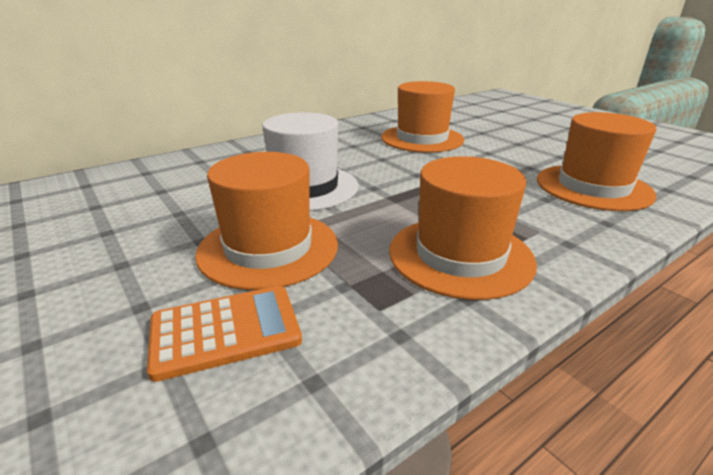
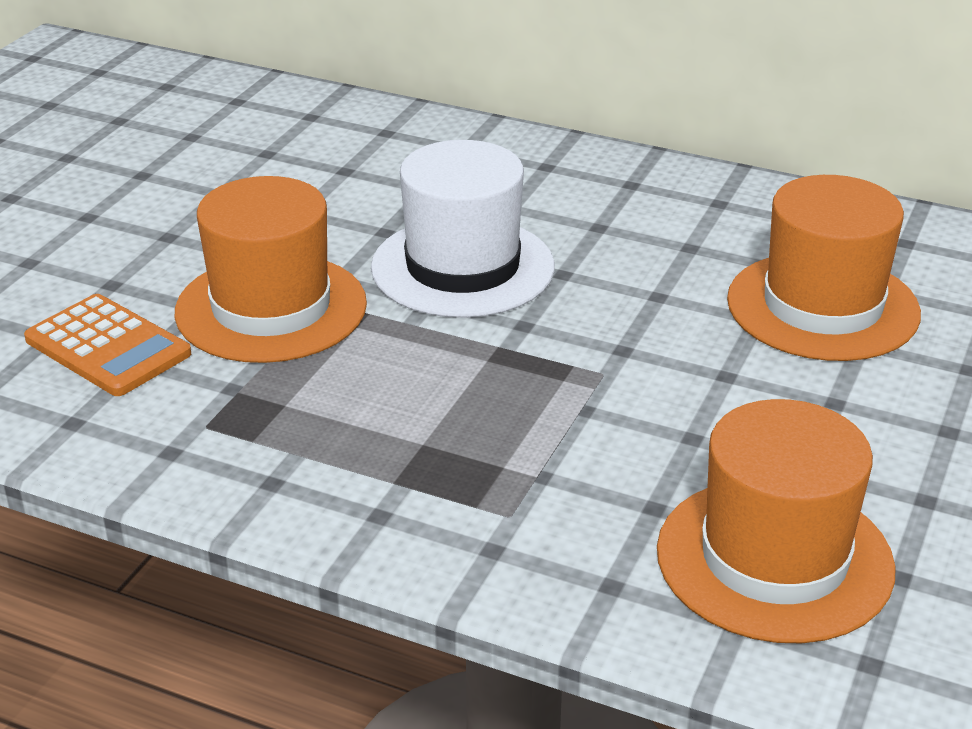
camera: 60 degrees right, 5 degrees up
orange hat [389,156,537,300] -> none

